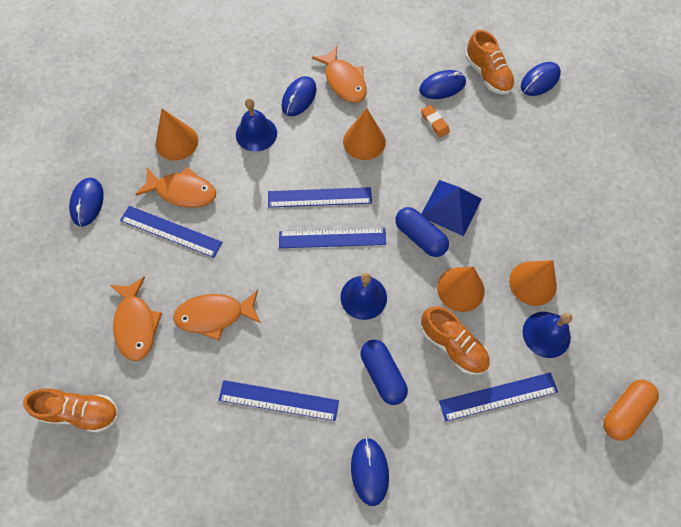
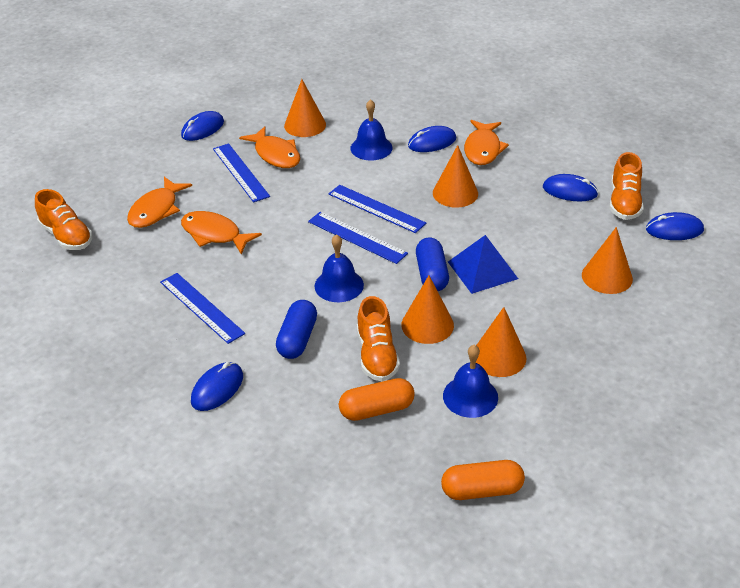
camera: 40 degrees right, 25 degrees down
orange eraser [421,105,450,137] -> none
blue ruler [439,372,558,421] -> orange capsule [339,378,415,421]
none -> orange cone [582,227,633,294]

